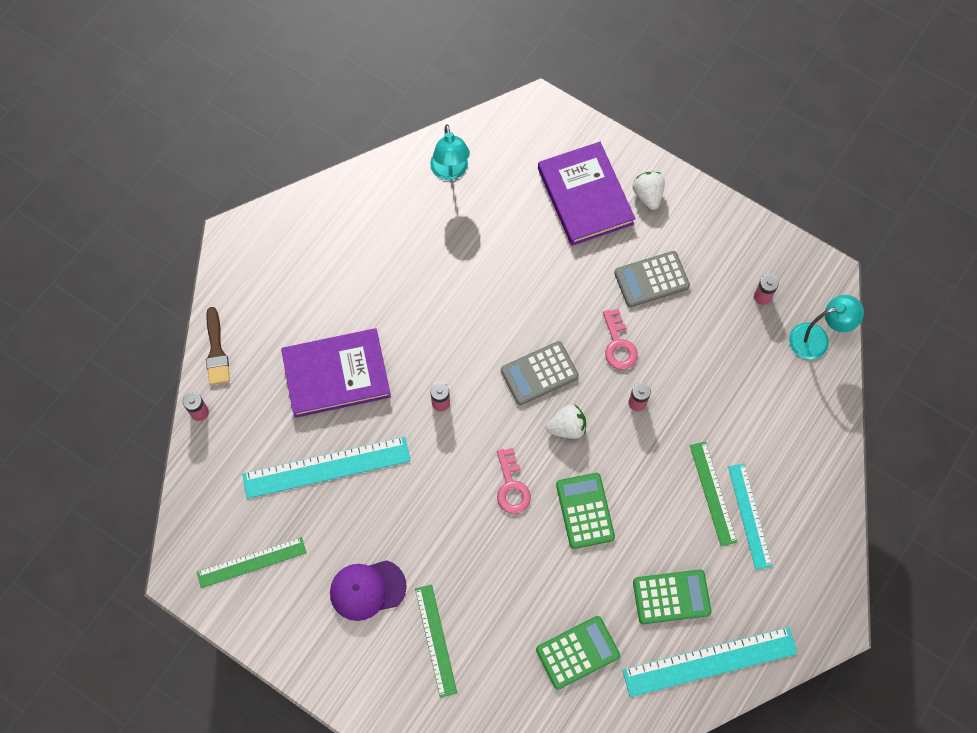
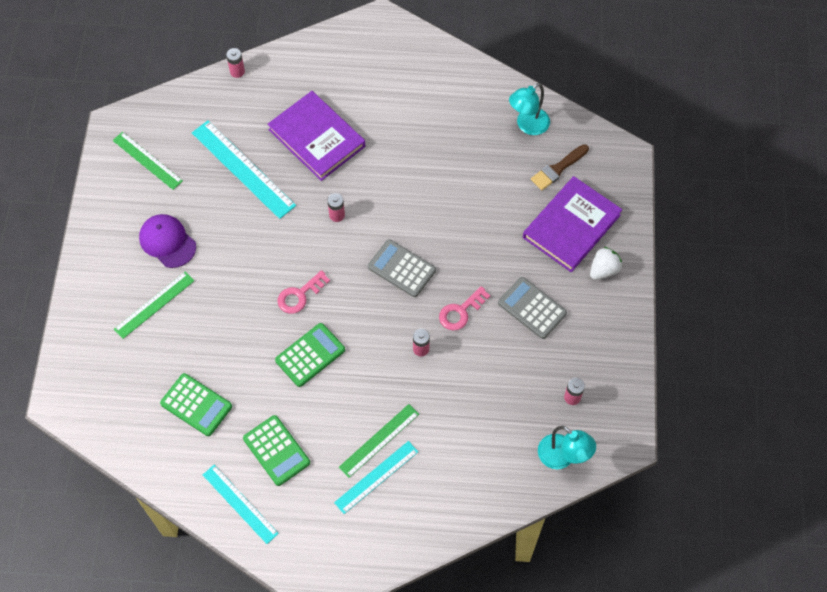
camera: 60 degrees right, 5 degrees down
brown brush [206,307,230,385] -> brown brush moved to [531,144,589,190]
white strawberry [546,405,586,439] -> none
turquoise ruler [622,627,798,697] -> turquoise ruler [203,465,279,544], size x0.64

